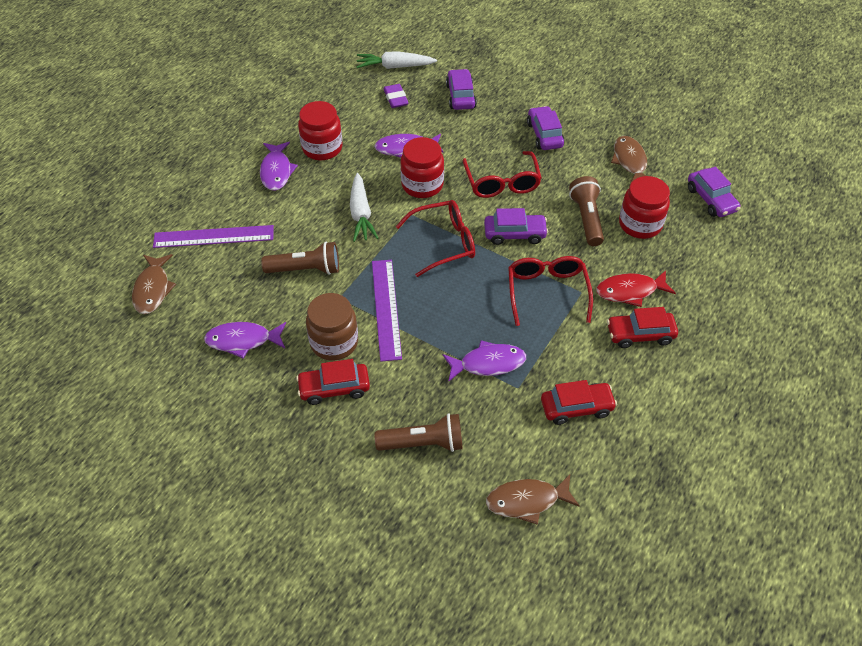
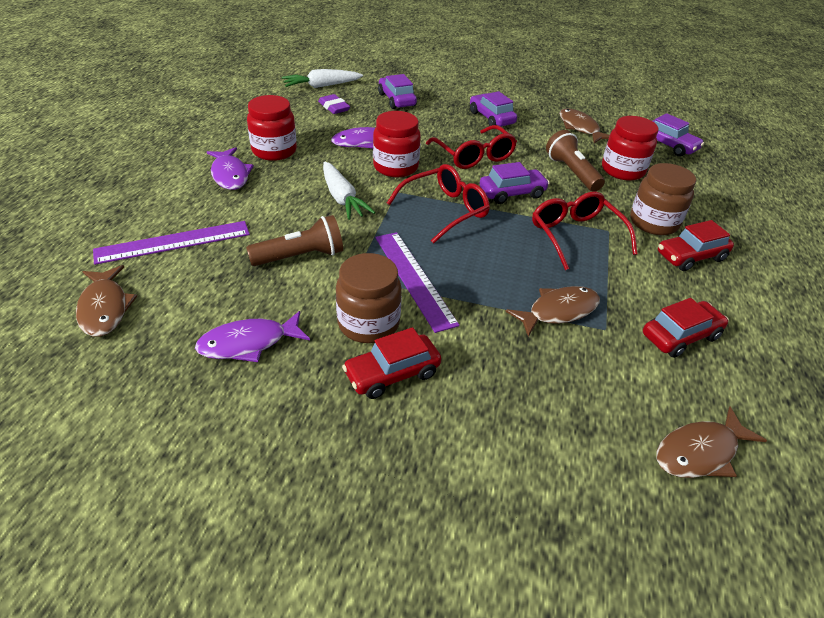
camera: 20 degrees left, 10 degrees down
brown flashlight [375,413,463,452] -> none
purple fish [443,340,526,381] -> brown fish [505,286,600,337]
red fish [596,270,676,307] -> brown jar [630,163,696,235]

